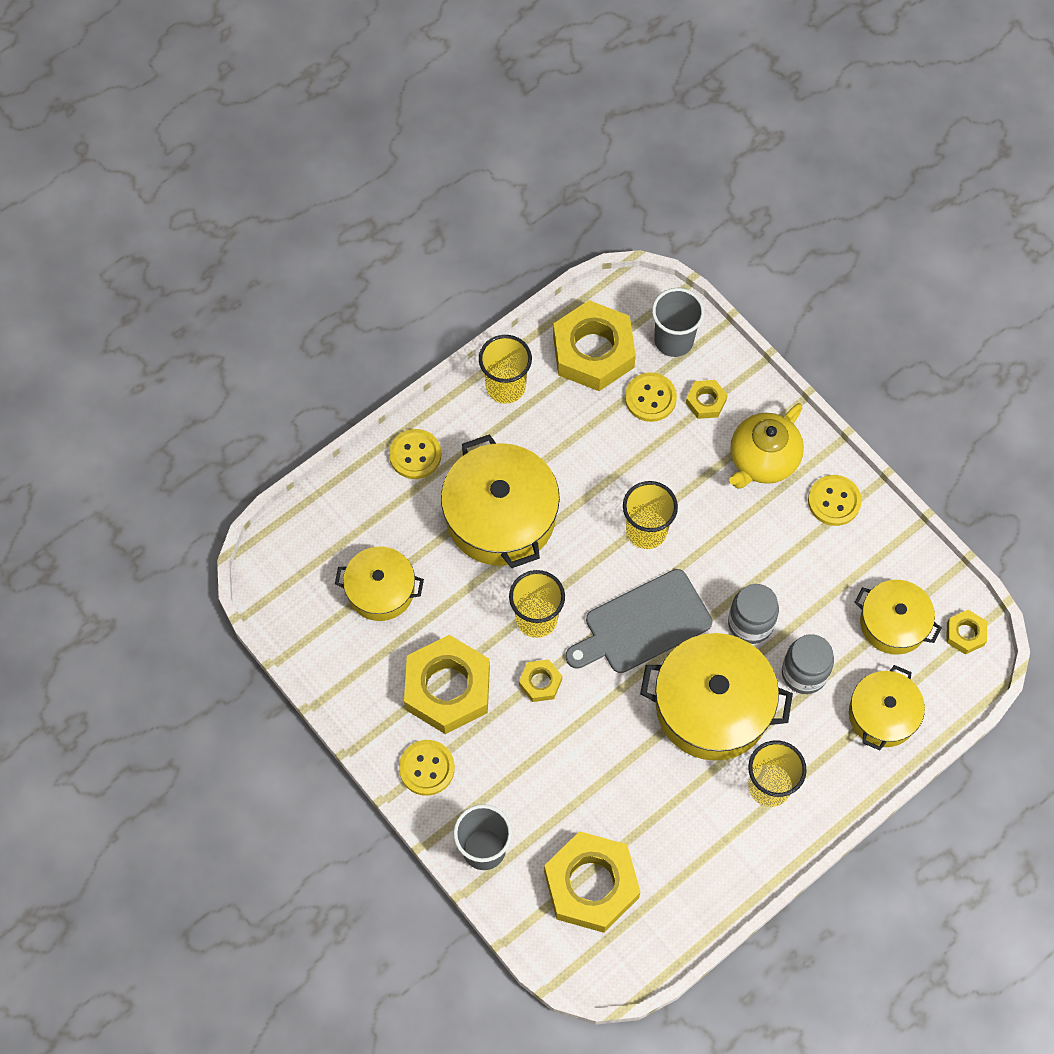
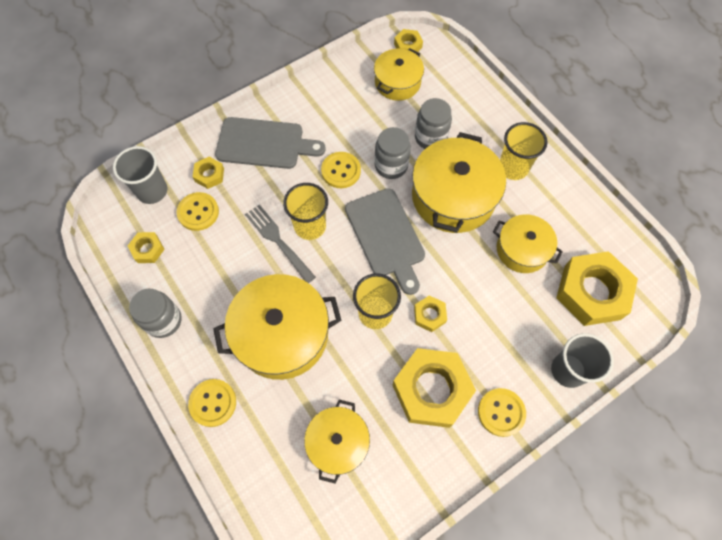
camera: 85 degrees left, 0 degrees up
yellow cup [479,335,532,404] -> grey jar [129,289,181,338]
yellow nut [553,300,636,391] -> yellow nut [128,232,165,263], size x0.46
yellow teapot [729,403,804,488] -> grey cutting board [215,117,326,169]
yellow button [808,475,862,526] -> yellow button moved to [321,152,361,188]
yellow pot [849,665,925,750] -> yellow pot moved to [493,214,563,273]
none -> grey fork [245,205,316,283]

